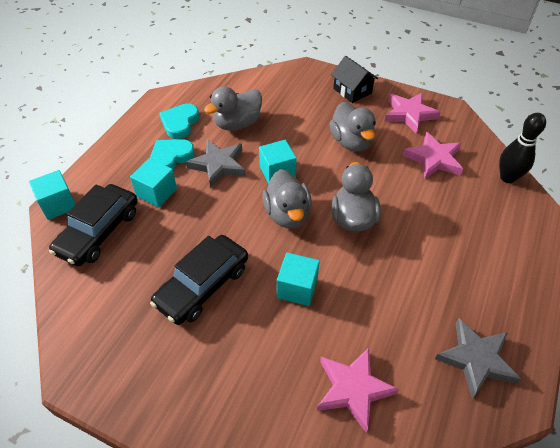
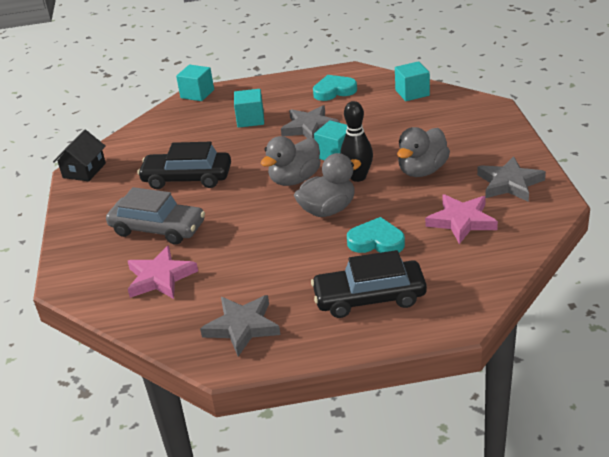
camera: 60 degrees right, 15 degrees down
black car [49,184,138,266] -> black car moved to [311,250,427,318]
turquoise heart [150,139,195,170] -> turquoise heart moved to [347,217,405,253]
grey duck [204,86,262,131] -> none
turquoise cube [277,253,320,306] -> turquoise cube moved to [395,61,430,101]
black house [331,56,378,103] -> black house moved to [53,129,106,181]
pink star [384,92,441,133] -> grey star [477,156,546,202]
black bowling pin [499,113,546,183] -> black bowling pin moved to [340,101,373,182]
none -> grey car [106,187,205,245]

